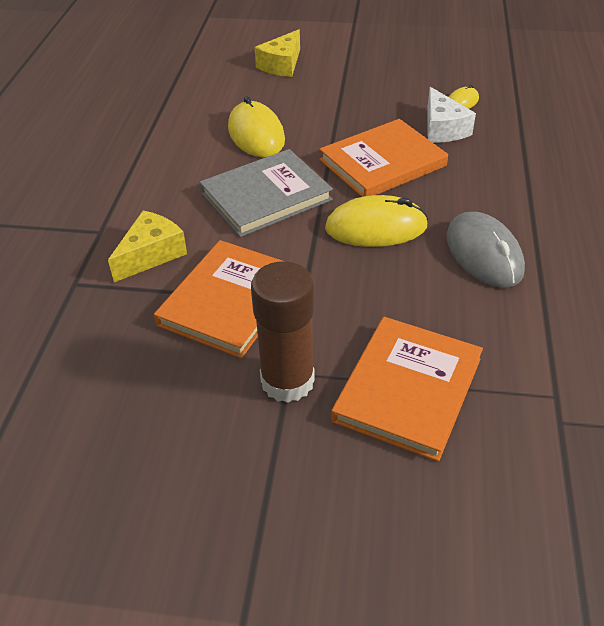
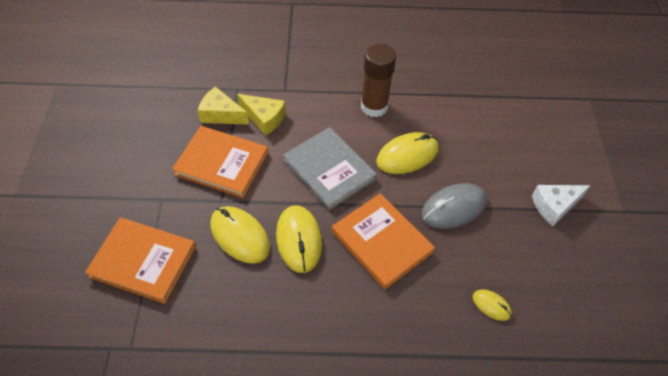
camera: 80 degrees right, 10 degrees up
brown glue stick [251,261,315,403] -> brown glue stick moved to [361,44,396,117]
yellow cheese [254,29,300,77] -> yellow cheese moved to [198,86,249,125]
white cheese [427,87,476,143] -> white cheese moved to [532,185,591,226]
grey mouse [446,212,525,288] -> grey mouse moved to [421,183,487,229]
none -> yellow mouse [211,206,270,264]

